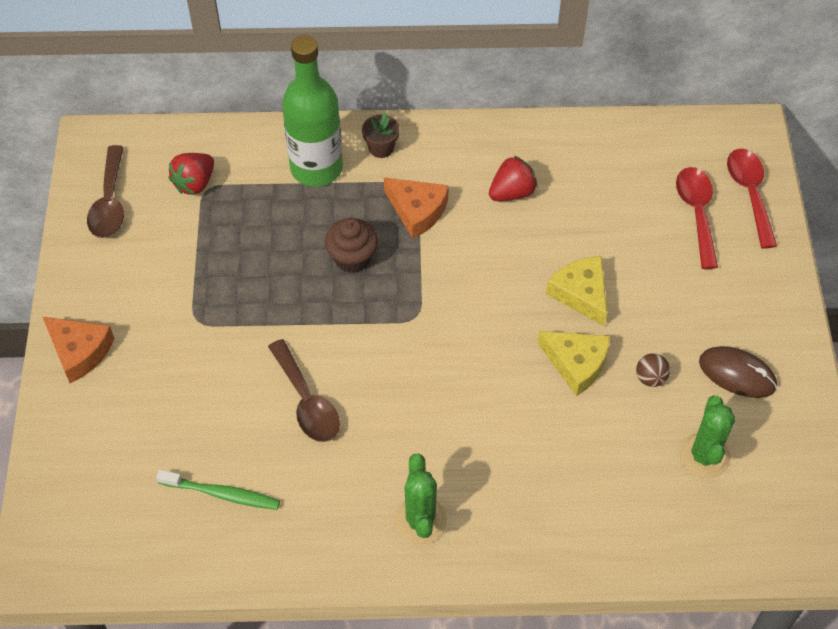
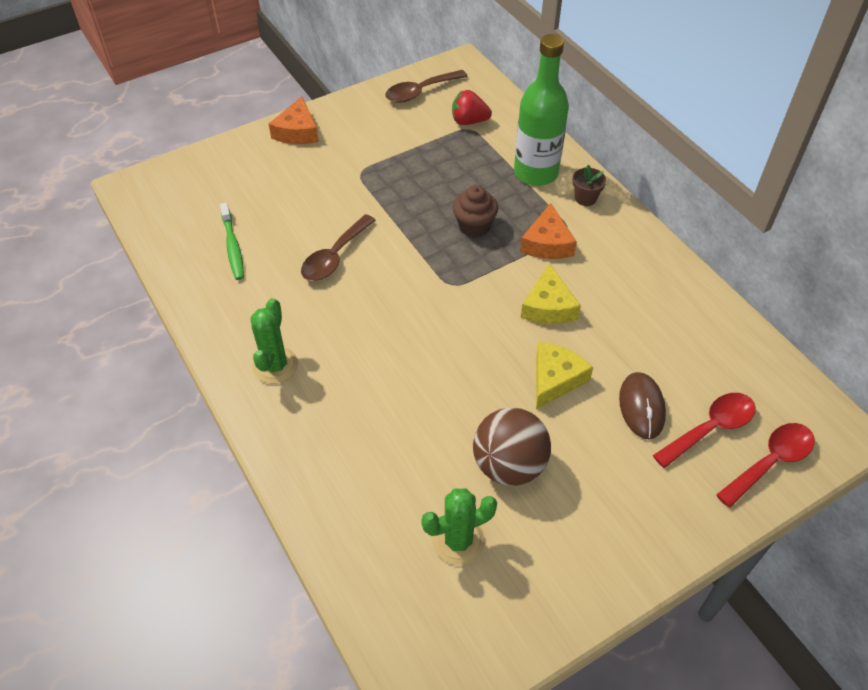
camera: 60 degrees right, 5 degrees down
green cactus [394,454,447,544] -> green cactus turned 45 degrees counterclockwise [250,298,298,384]
red strawberry [489,156,537,201] -> none
yellow cheese [538,331,610,396] -> yellow cheese moved to [521,263,581,324]
brown ball [636,353,670,387] -> brown ball [473,407,551,486], size x2.27
brown mouse [699,346,777,398] -> brown mouse moved to [619,372,666,439]

